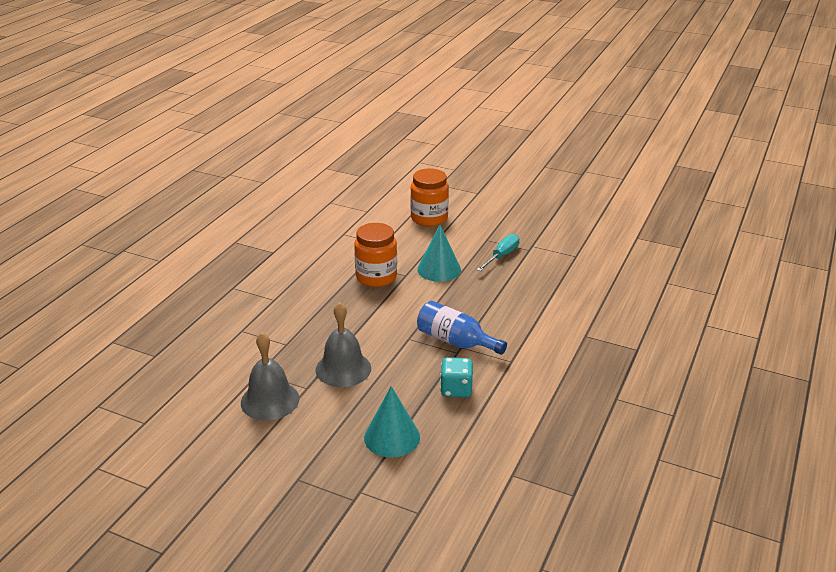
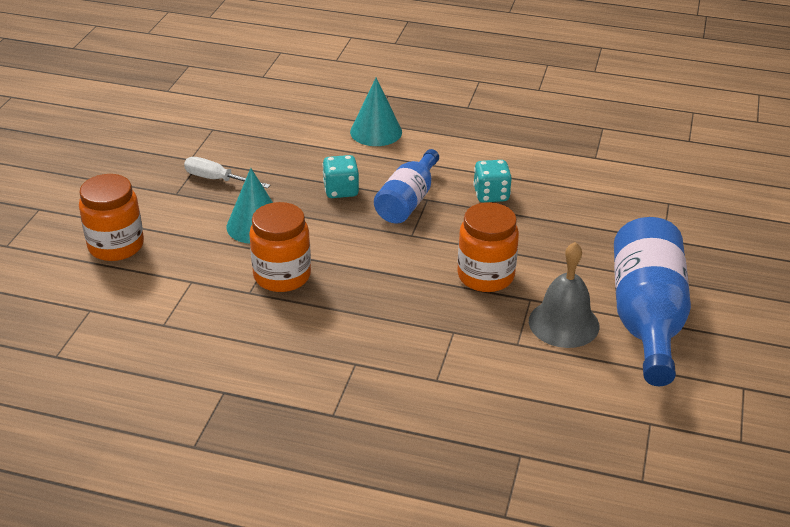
camera: 100 degrees left, 5 degrees up
grey bell [315,302,371,387] -> orange jar [457,202,519,292]
turquoise cone [364,386,420,458] -> turquoise cone moved to [350,78,402,146]
turquoise screwdriver [476,234,519,271] -> white screwdriver [184,157,270,188]
none -> turquoise dice [322,155,359,198]
none -> blue bottle [614,217,691,386]

